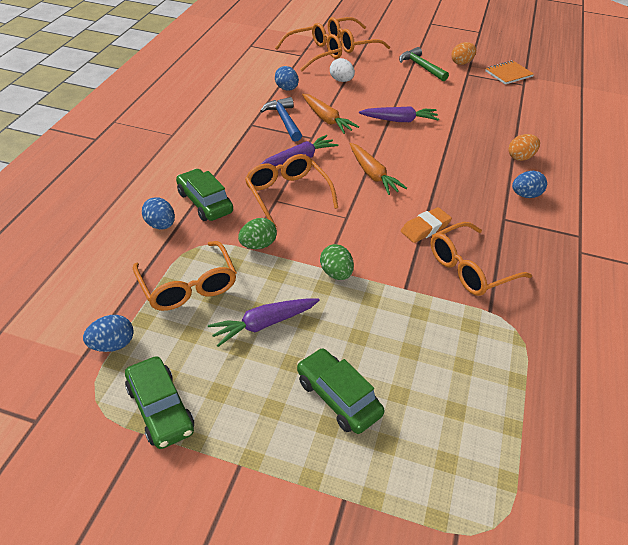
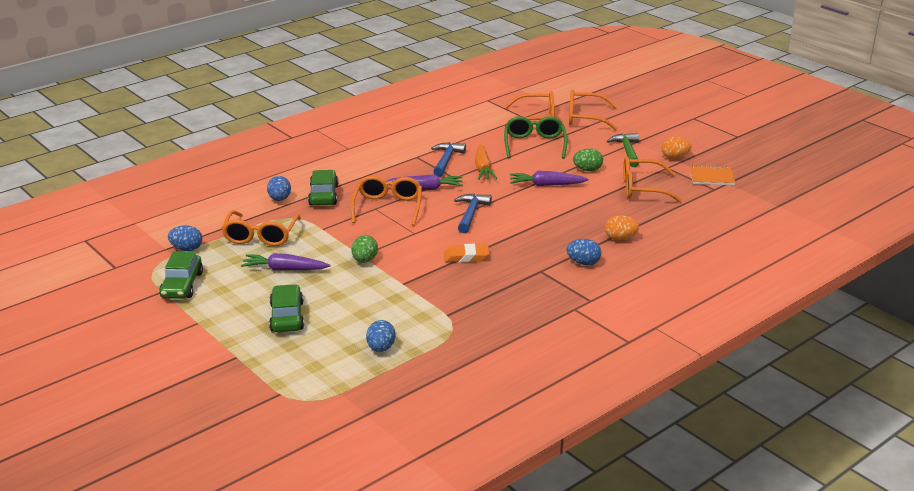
camera: 35 degrees right, 15 degrees down
green egg [238,218,277,249] -> green egg moved to [573,149,603,171]
blue egg [275,66,299,91] -> blue egg moved to [366,320,396,352]
white egg [330,58,355,82] -> green glasses [504,116,567,159]
orange carrot [350,143,407,195] -> blue hammer [454,194,492,233]
purple carrot [359,106,439,122] -> purple carrot turned 150 degrees clockwise [510,171,589,186]
orange glasses [431,222,532,296] -> orange glasses moved to [623,156,682,203]

